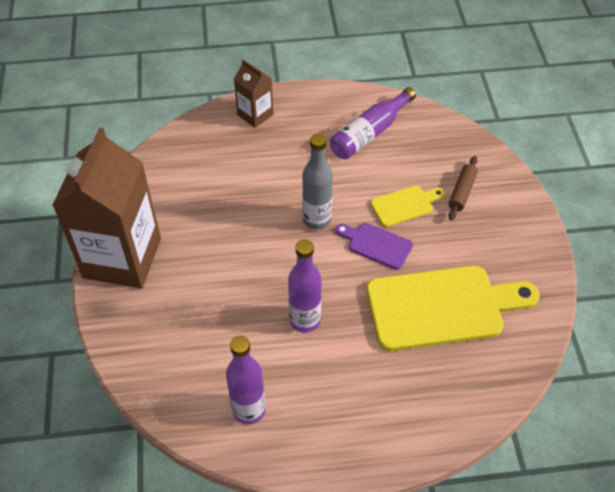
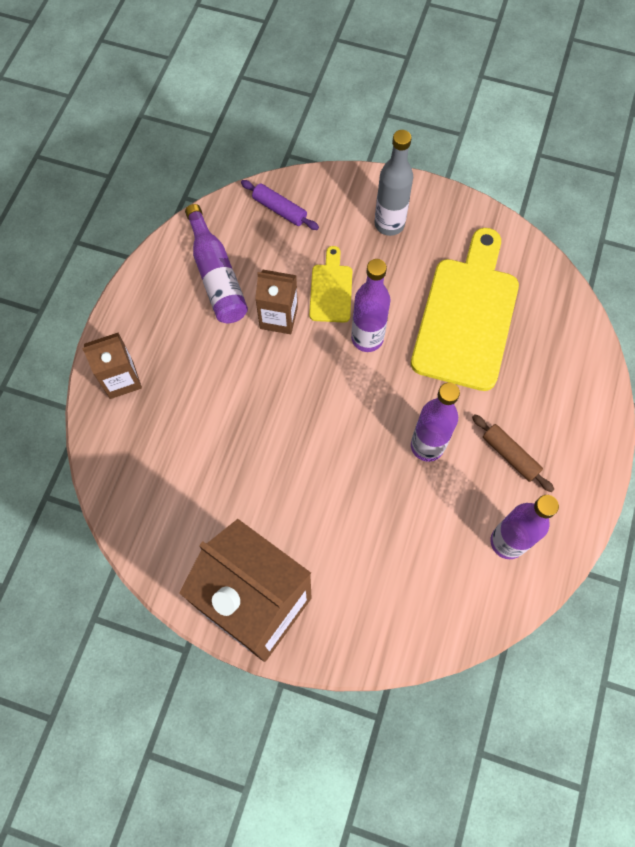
camera: 65 degrees left, 15 degrees up
grey bottle [302,133,333,230] -> grey bottle moved to [375,130,413,236]
purple cutting board [335,223,413,270] -> purple bottle [351,259,390,352]
brown rolling pin [449,156,478,220] -> brown rolling pin moved to [472,414,554,492]
none -> purple rolling pin [241,180,319,230]
none -> brown carton [255,270,298,334]

